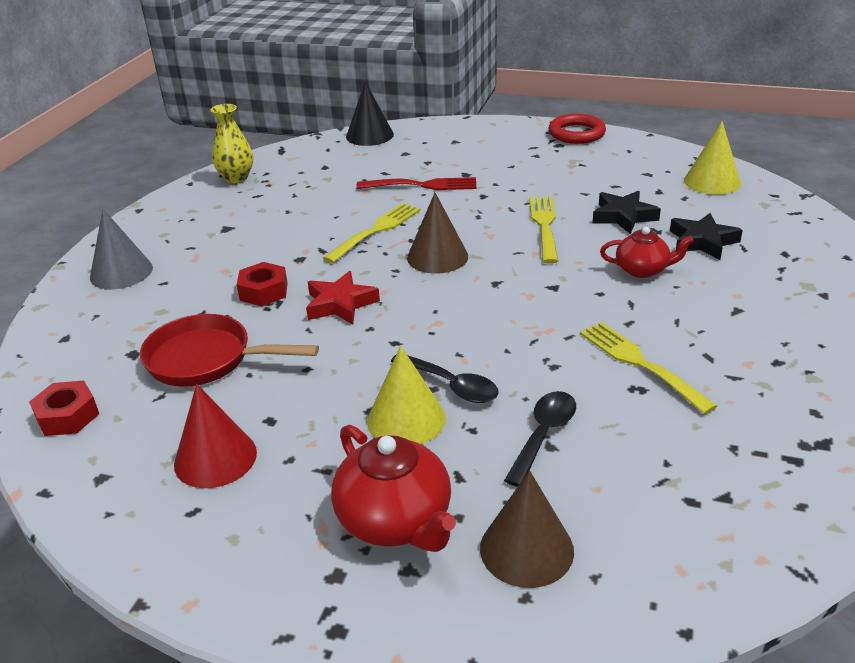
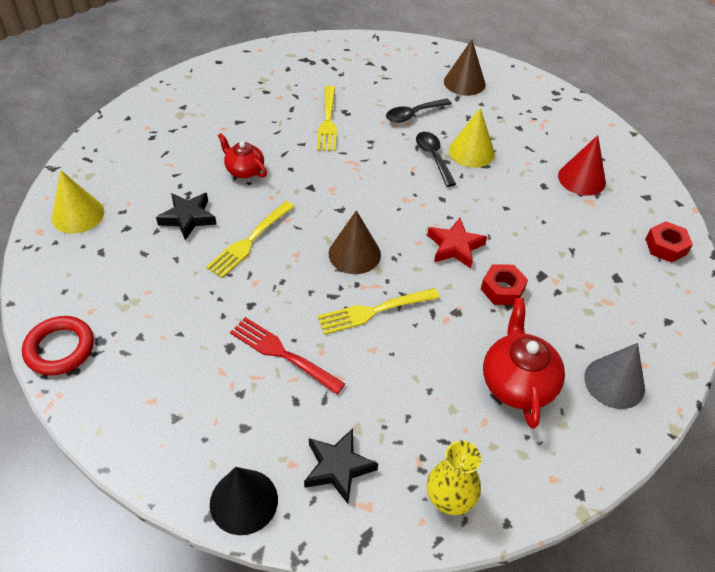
camera: 150 degrees left, 15 degrees up
red pan [140,314,319,387] -> none
red teapot [331,425,456,552] -> red teapot moved to [483,298,565,429]
black star [670,213,743,260] -> black star moved to [304,428,378,504]

